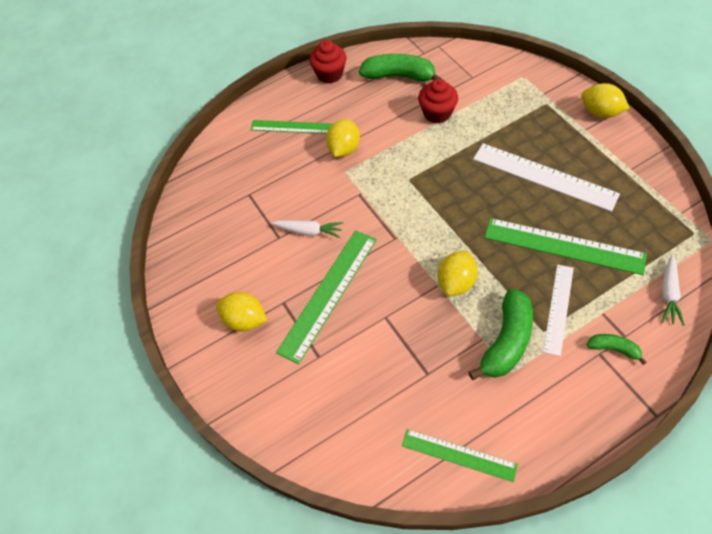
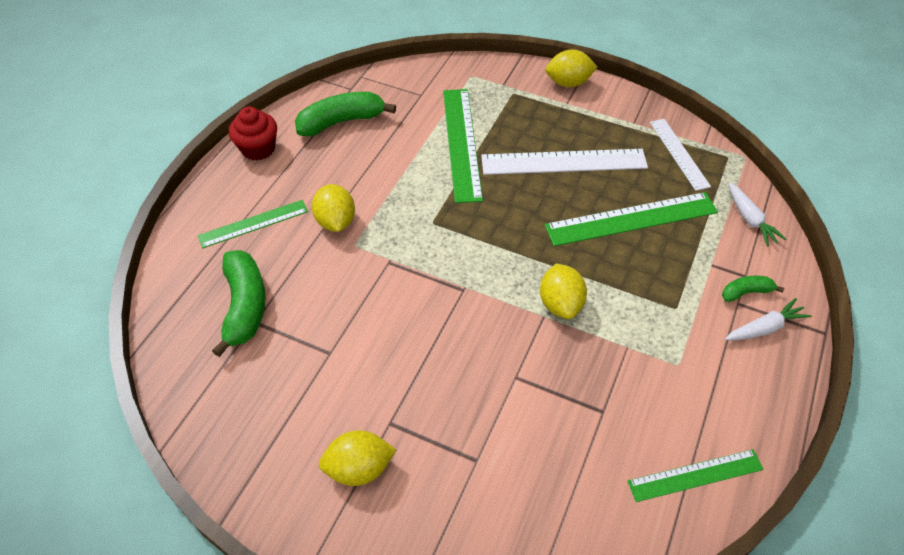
camera: 40 degrees left, 5 degrees down
white carrot [271,220,343,238] -> white carrot moved to [725,298,812,340]
green ruler [276,230,377,364] -> green ruler moved to [443,89,483,203]
red cupcake [418,79,458,123] -> none
green banana [468,288,533,380] -> green banana moved to [212,250,266,357]
white ruler [543,265,574,356] -> white ruler moved to [650,119,711,191]

